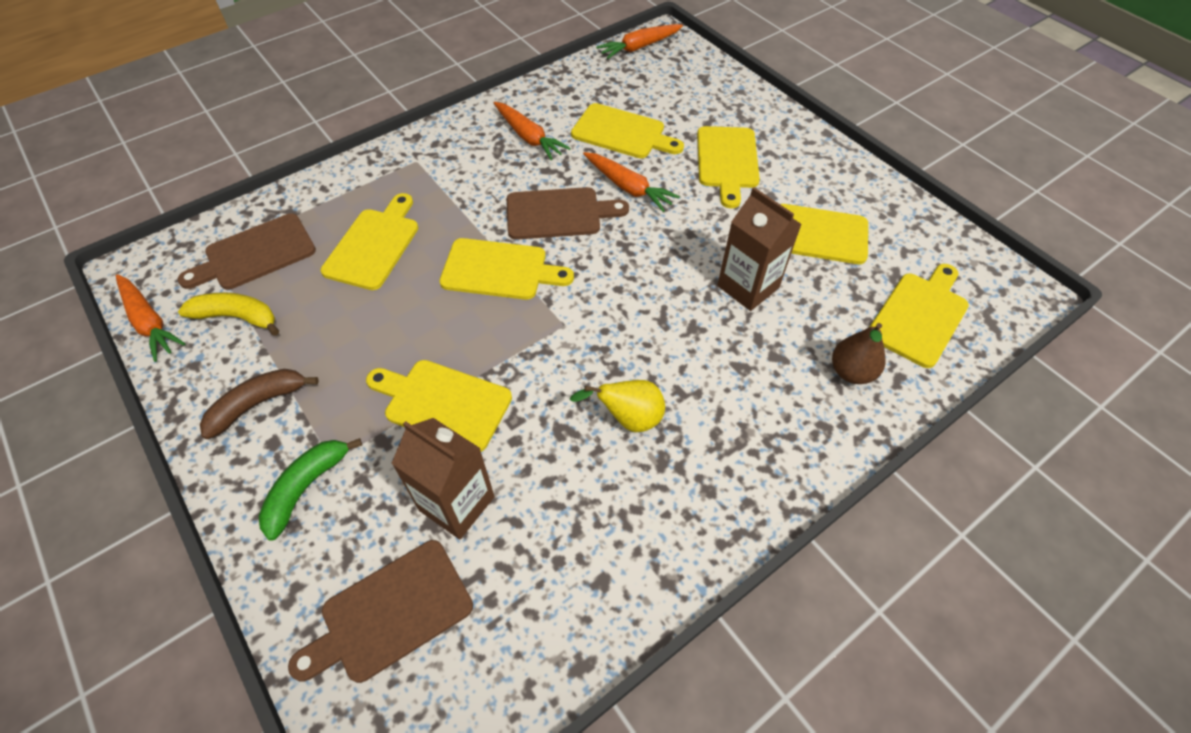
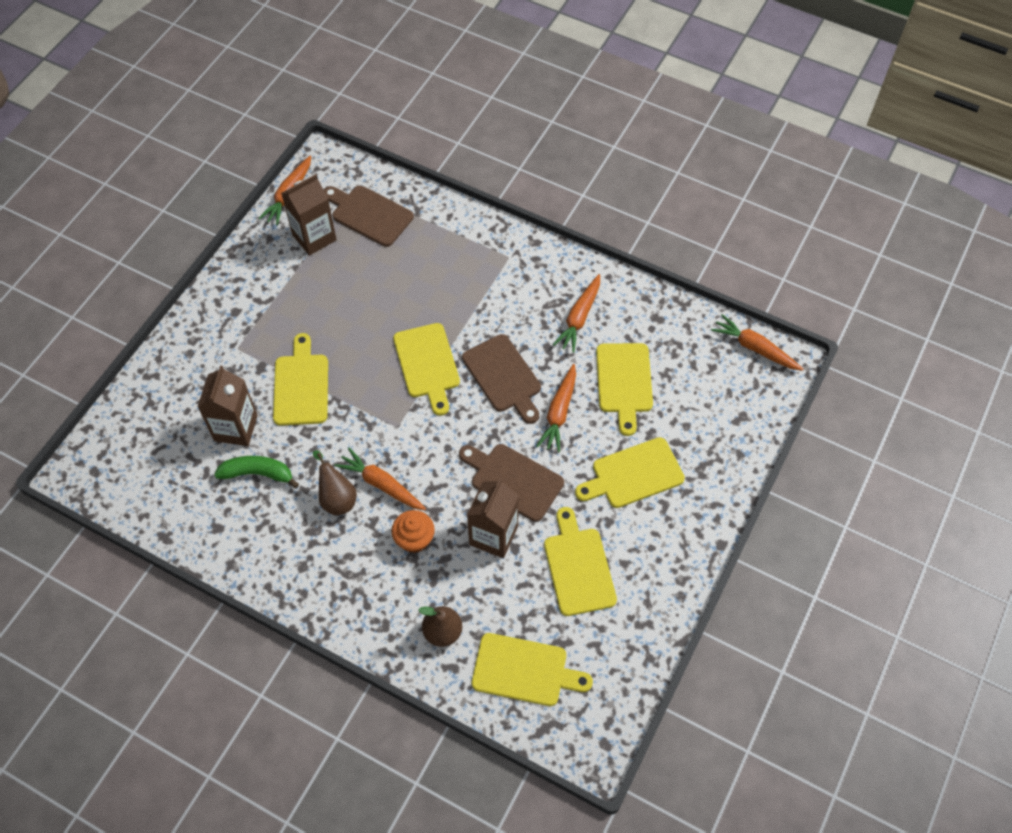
camera: 65 degrees right, 5 degrees up
yellow banana [178,293,279,336] -> brown carton [281,174,337,256]
brown banana [200,369,319,439] -> none
green banana [258,438,362,541] -> green banana moved to [214,456,299,488]
brown cutting board [288,540,473,683] -> brown cutting board moved to [459,444,564,522]
yellow cutting board [320,193,418,290] -> none
yellow pear [570,380,665,432] -> brown pear [313,451,357,516]
none -> orange carrot [334,448,426,510]
none -> orange cupcake [391,510,435,553]

